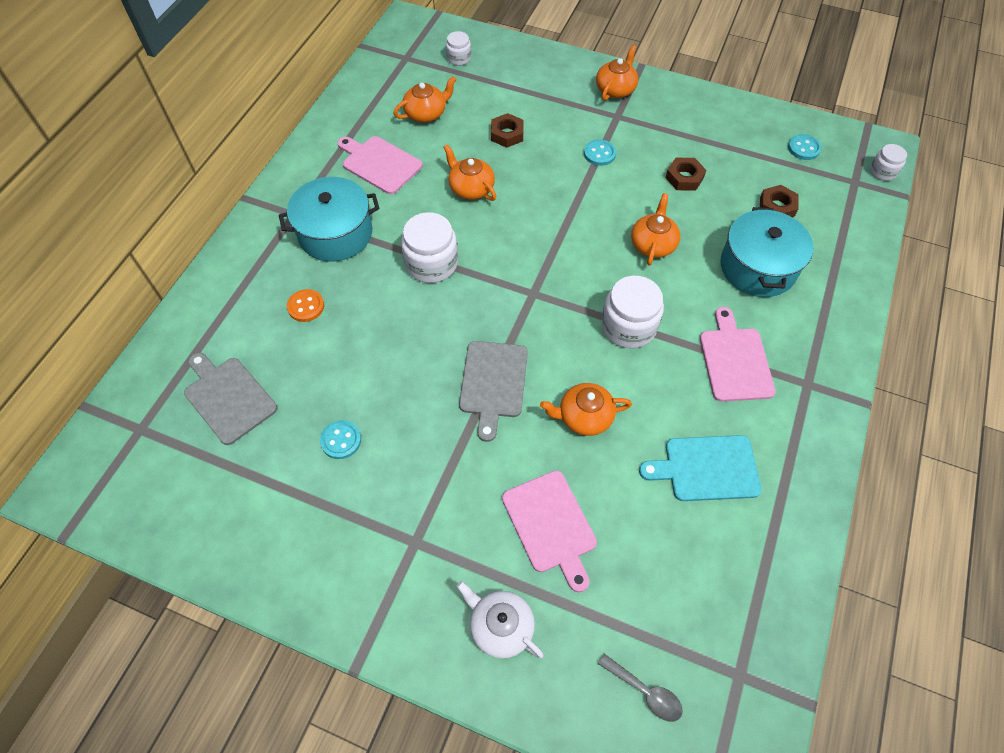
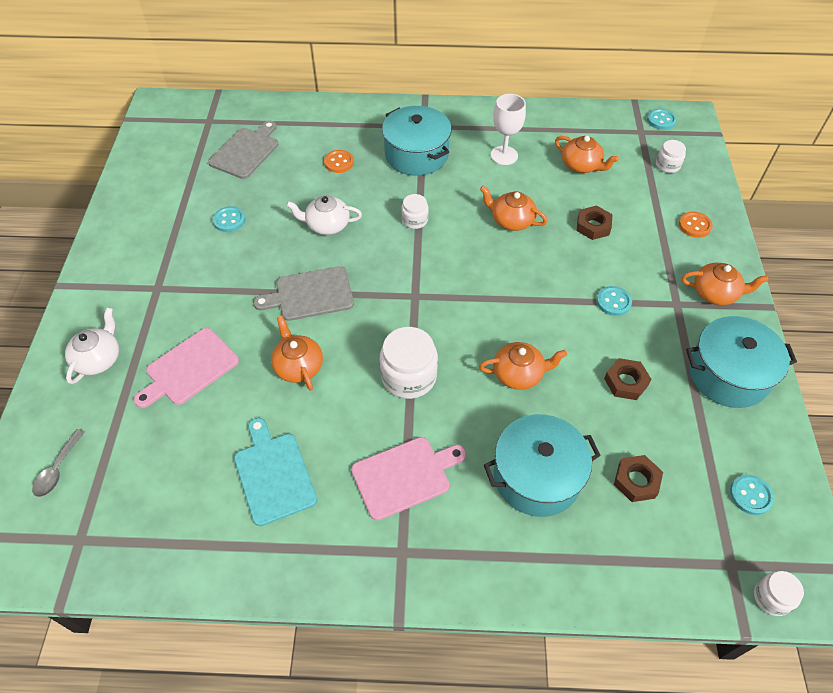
camera: 70 degrees right, 5 degrees down
pink cutting board [337,136,423,194] -> white goblet [491,94,526,165]
white jar [401,212,458,283] -> white jar [401,194,429,229], size x0.56
orange teapot [443,144,496,201] -> orange teapot turned 90 degrees counterclockwise [480,186,547,231]
none -> white teapot [286,196,362,235]
none -> turquoise button [647,109,677,130]
none -> orange button [679,212,713,238]
none -> turquoise pot [686,316,797,408]

